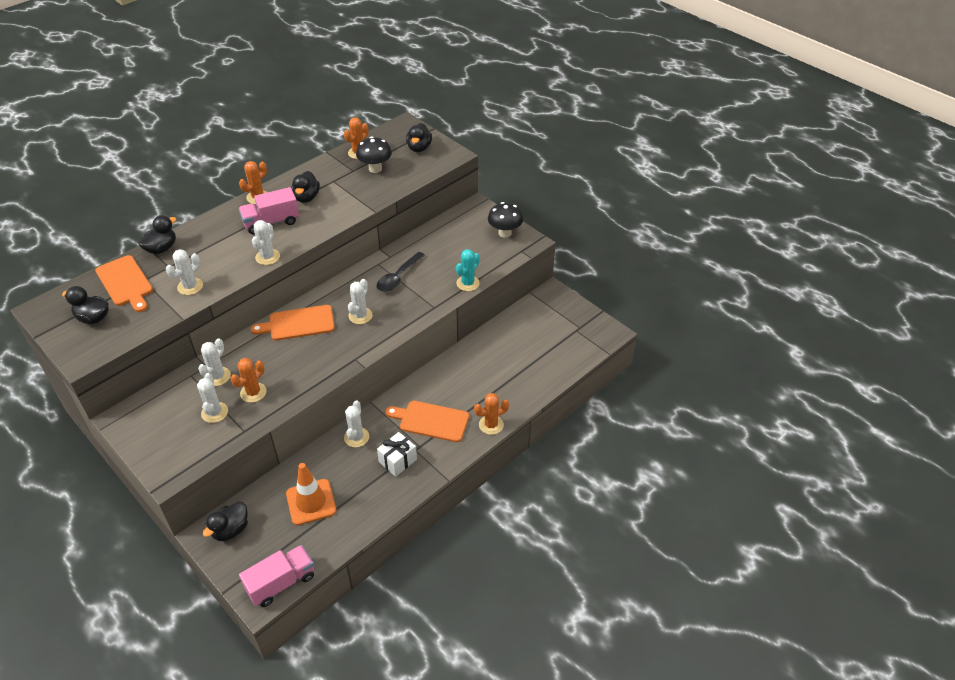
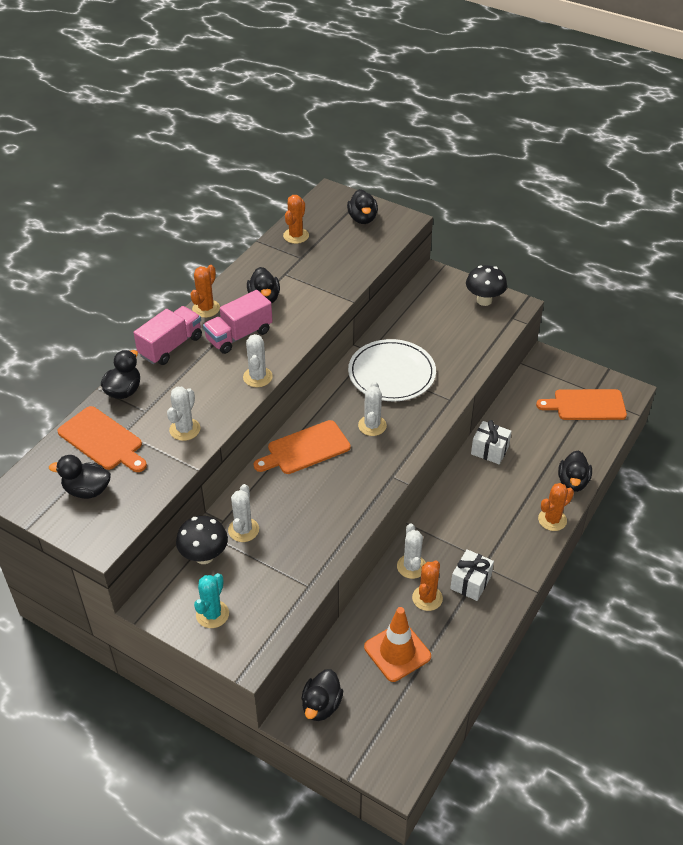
camera: 15 degrees left, 0 degrees up
white cactus [197,373,228,423] -> none
orange cactus [230,358,267,403] -> orange cactus moved to [412,561,443,611]
pink truck [239,545,314,607] -> pink truck moved to [133,306,202,365]
black mushroom [356,137,392,173] -> black mushroom moved to [176,516,228,564]
black spoon [377,252,425,292] -> white plate [348,339,436,401]
orange cutting board [386,401,469,442] -> orange cutting board moved to [536,389,627,420]
turquoise cactus [456,249,480,291] -> turquoise cactus moved to [194,573,229,628]
none -> white gift [471,420,512,464]
none -> black duck [558,450,592,492]

